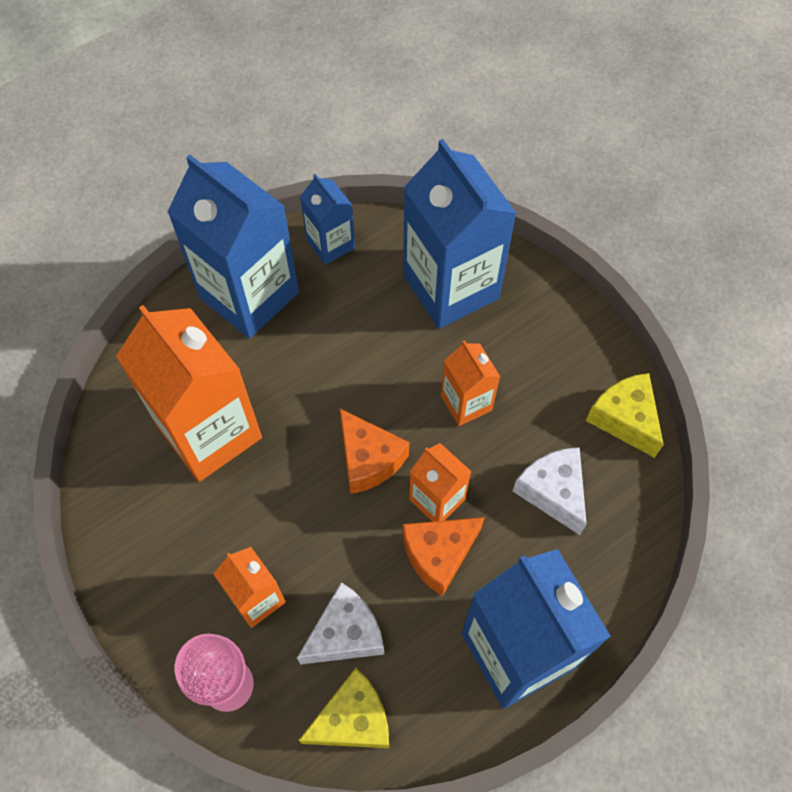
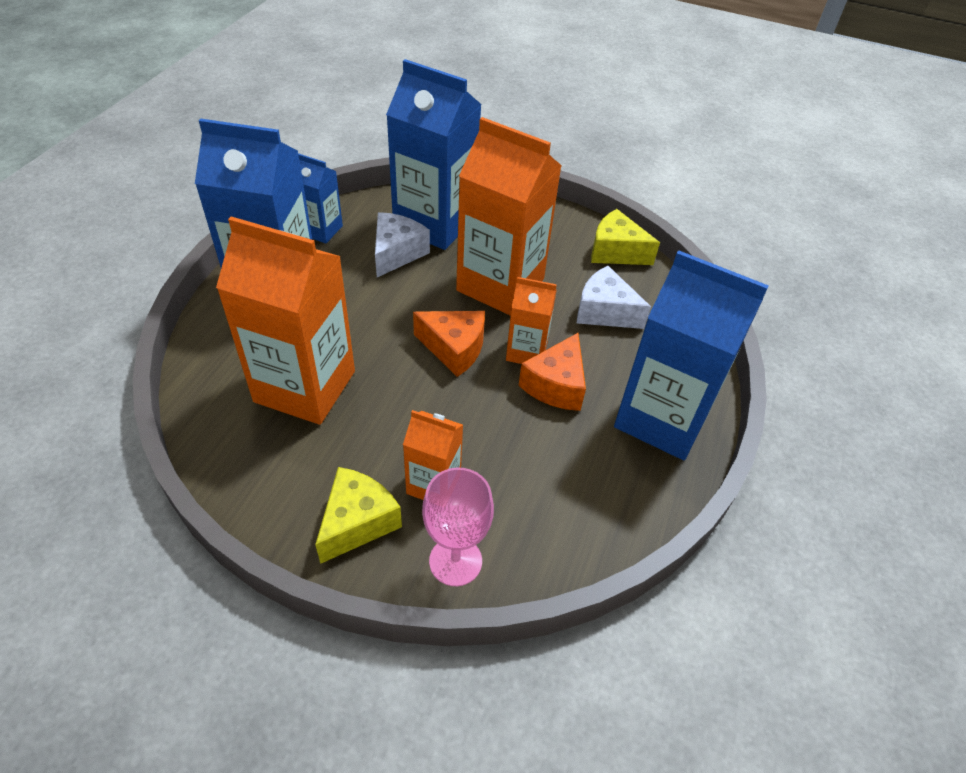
camera: 35 degrees left, 15 degrees down
white cheese [297,582,384,665] -> white cheese moved to [375,212,430,277]
yellow cheese [298,668,389,748] -> yellow cheese moved to [315,467,402,564]
orange carton [441,340,500,426] -> orange carton [456,117,562,316], size x1.96

